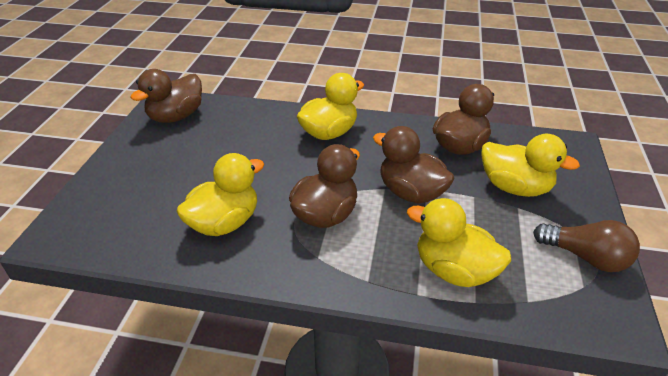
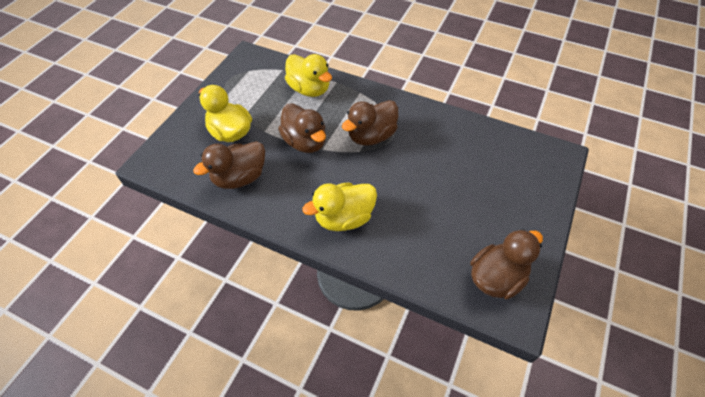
camera: 165 degrees left, 15 degrees up
yellow duck [177,153,264,236] -> none
brown light bulb [533,220,640,272] -> none

